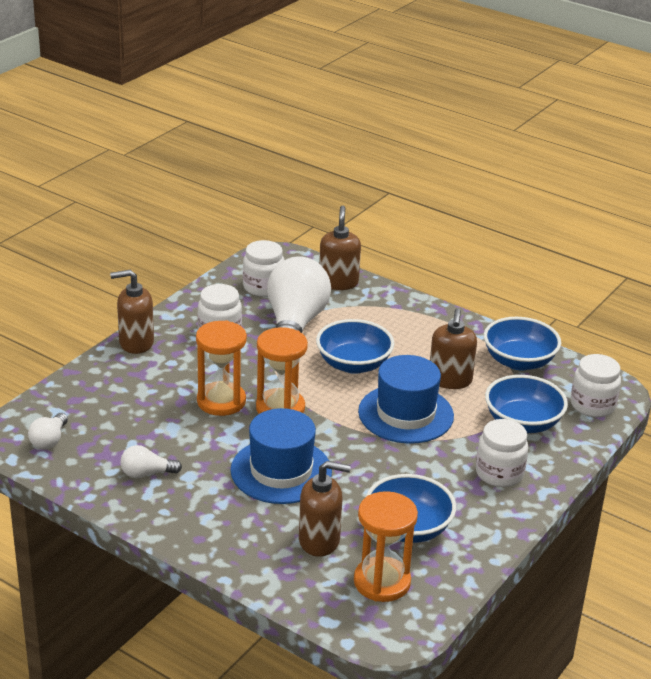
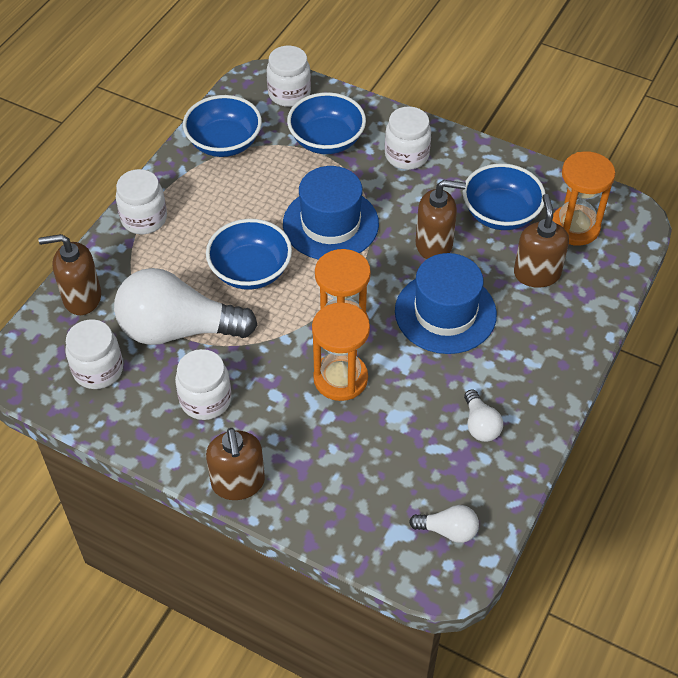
camera: 95 degrees left, 20 degrees up
brown soap dispenser [430,308,477,389] -> brown soap dispenser moved to [415,180,466,259]
none -> white jar [116,169,167,234]

